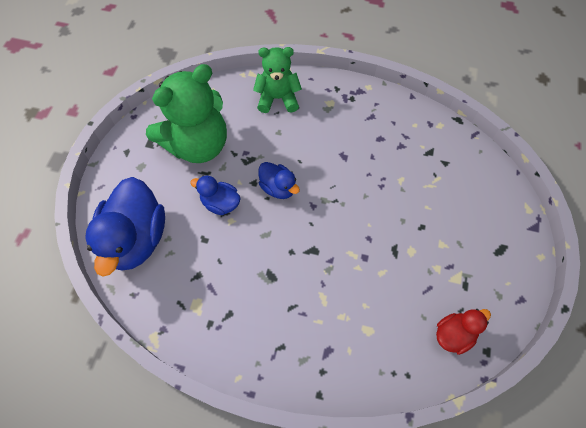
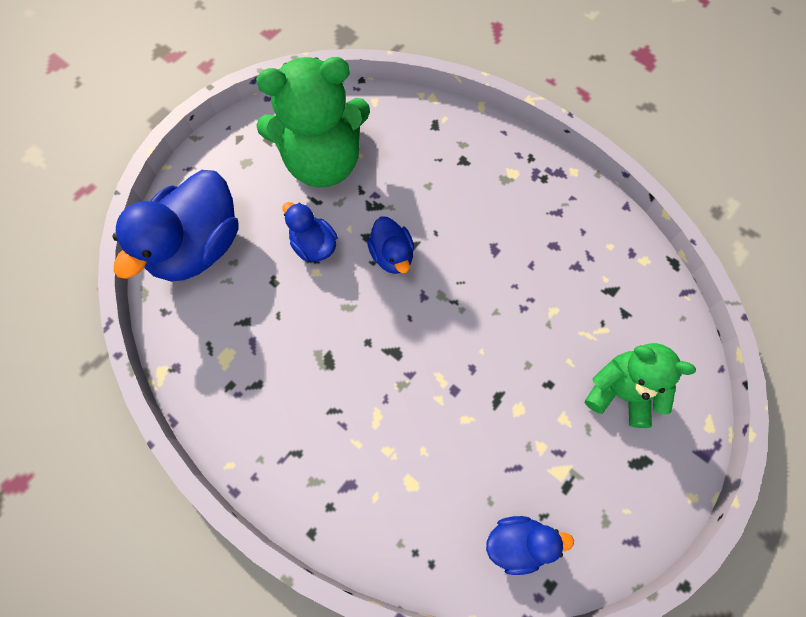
camera: 25 degrees right, 5 degrees up
green teddy bear [253,47,302,113] -> green teddy bear moved to [585,343,696,428]
red duck [436,309,491,355] -> blue duck [486,516,574,575]

